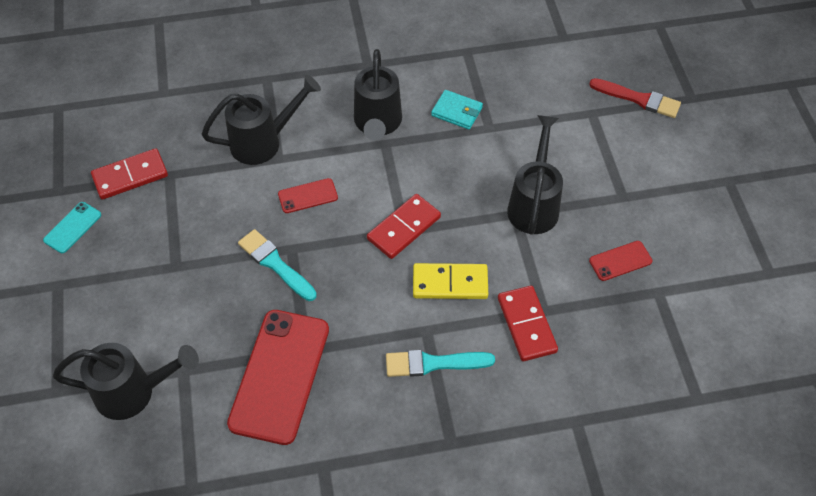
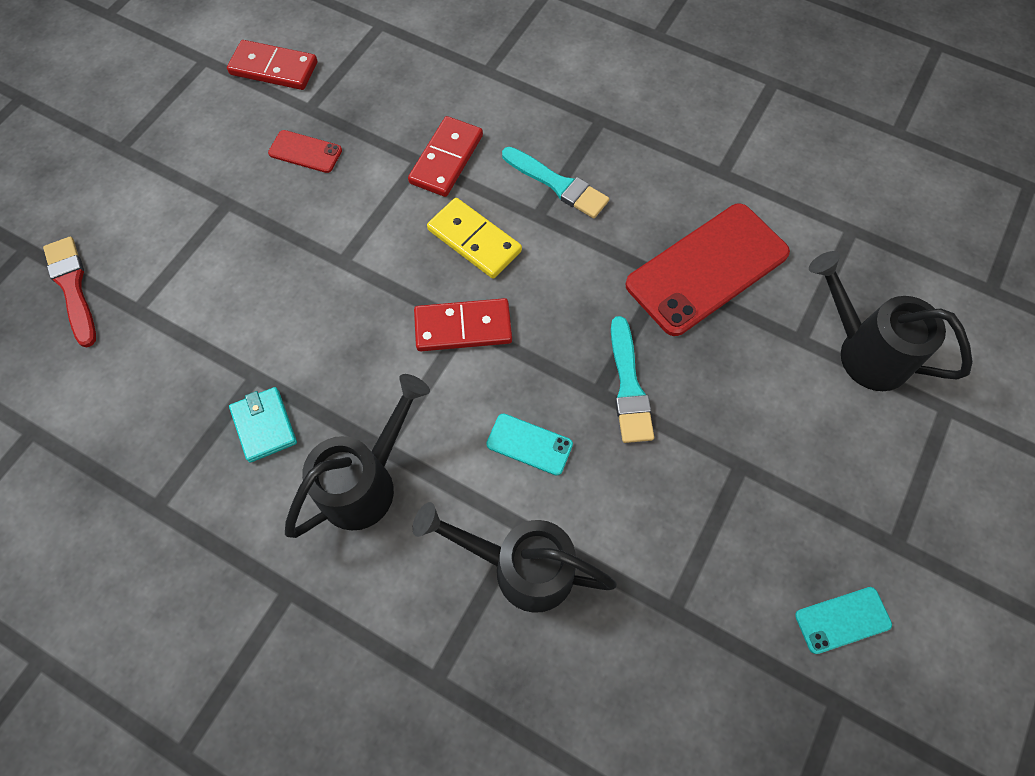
camera: 140 degrees left, 10 degrees up
red domino [91,148,168,200] -> red domino moved to [227,40,317,90]
red phone [278,178,338,213] -> turquoise phone [486,413,573,476]
black watering can [507,115,563,235] -> none

